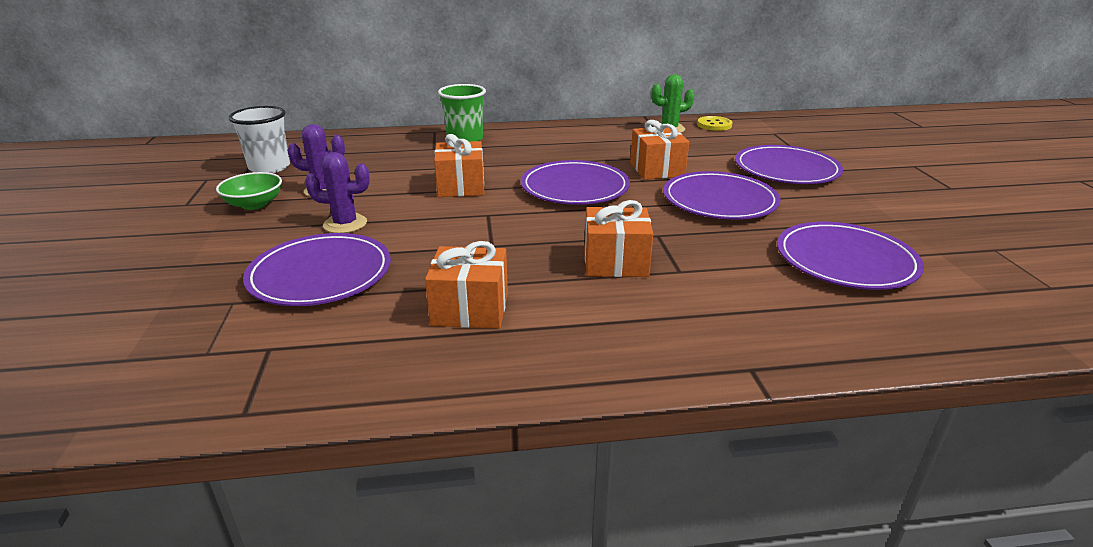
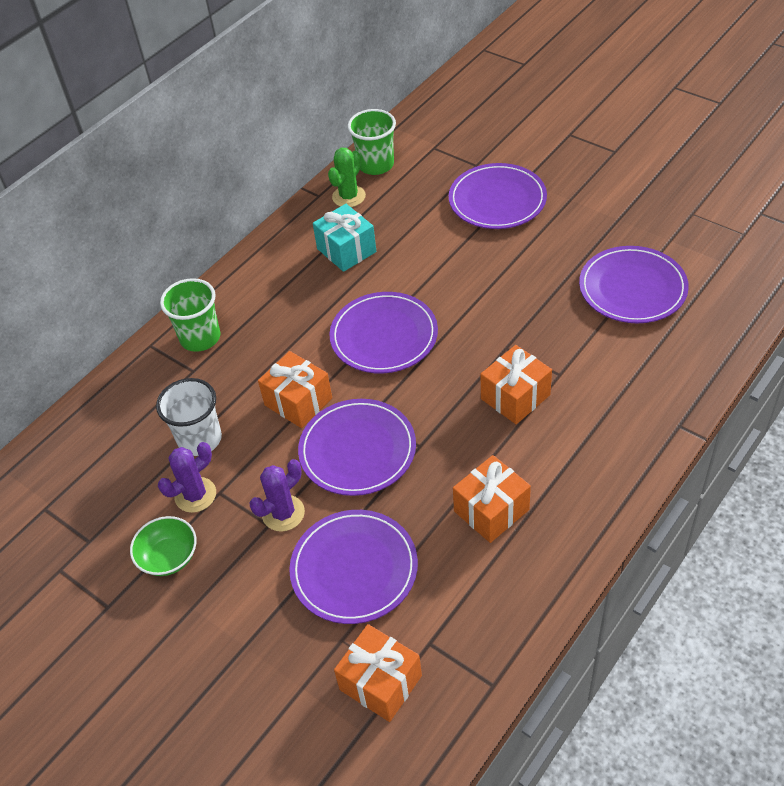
camera: 40 degrees left, 20 degrees up
white cup [229,106,290,173] -> white cup moved to [156,378,222,456]
orange gift [630,120,689,180] -> orange gift moved to [334,624,422,722]
purple plate [663,171,781,220] -> purple plate moved to [298,399,416,496]
yellow button [697,116,732,131] -> green cup [348,109,396,175]
none -> turquoise gift [313,204,376,272]

